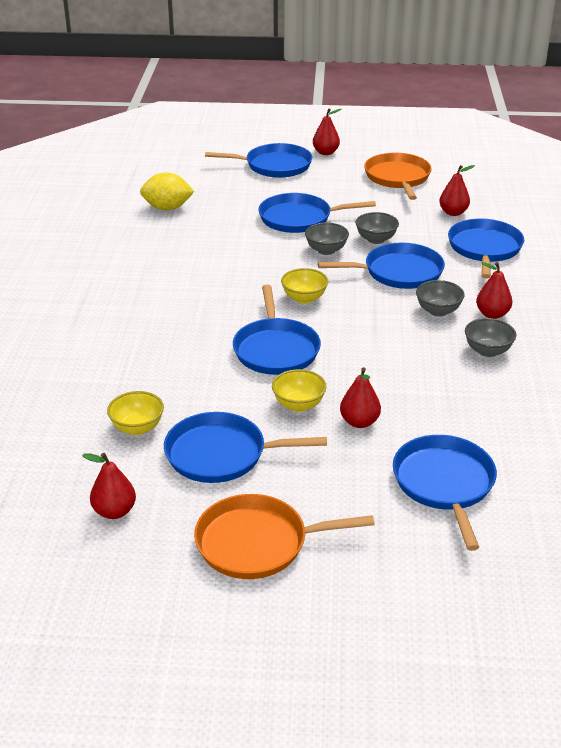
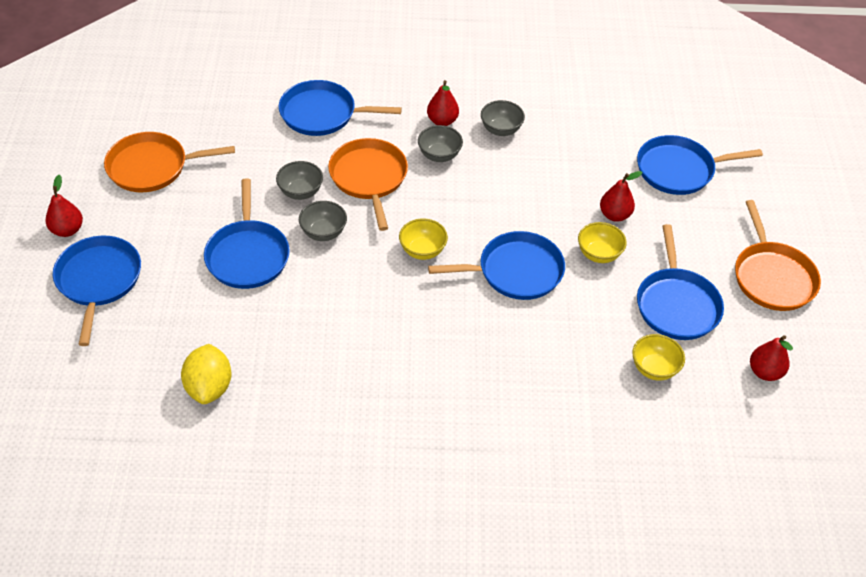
camera: 95 degrees left, 15 degrees up
blue pan [318,243,445,289] -> orange pan [328,138,408,231]
red pear [439,165,475,216] -> none

